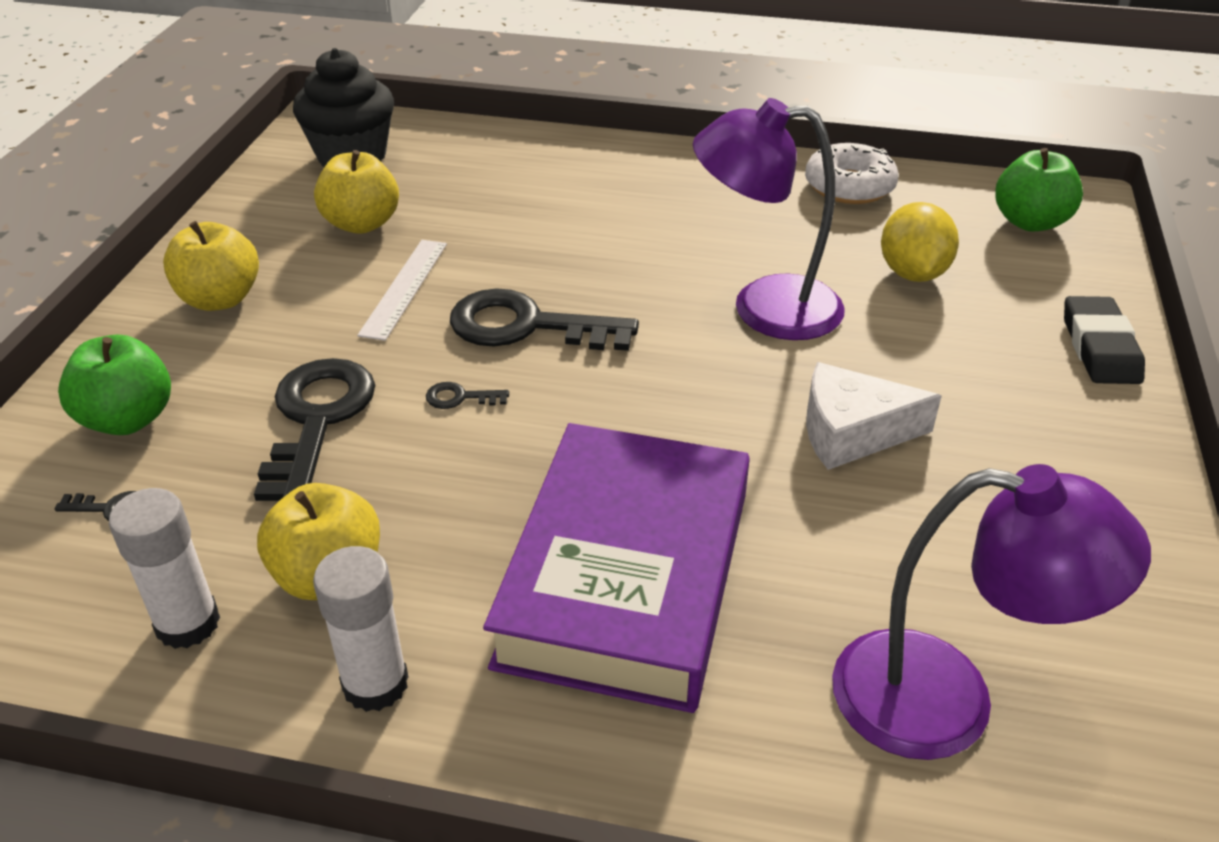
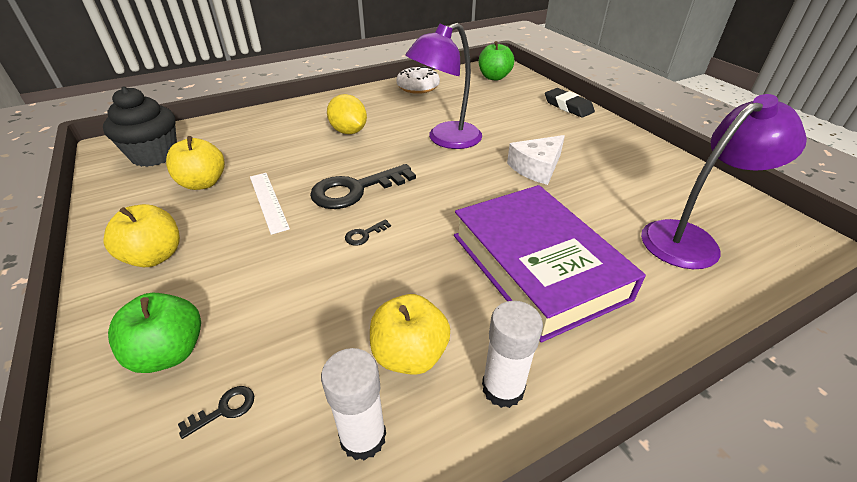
camera: 40 degrees left, 0 degrees up
black key [254,358,375,501] -> none
yellow lemon [881,202,959,282] -> yellow lemon moved to [327,94,367,134]

